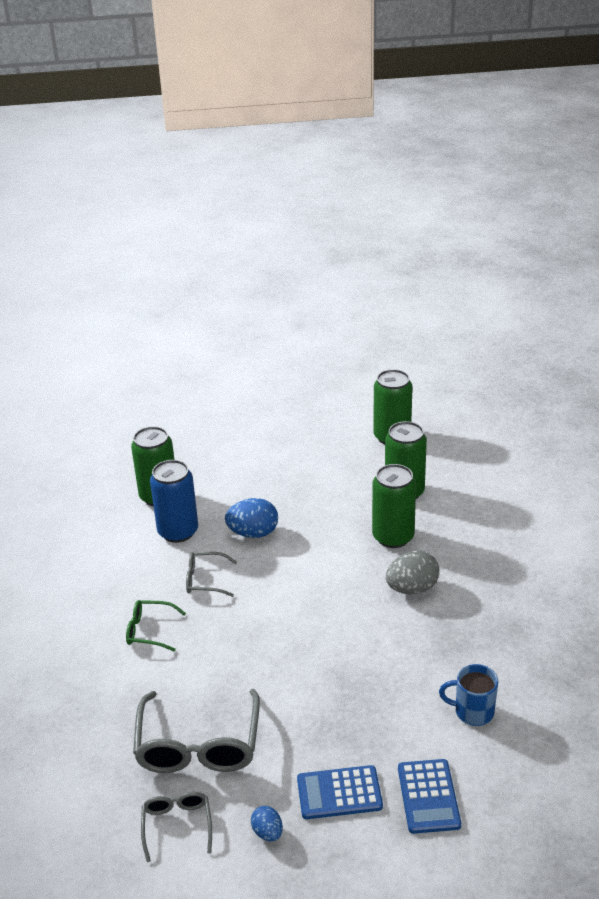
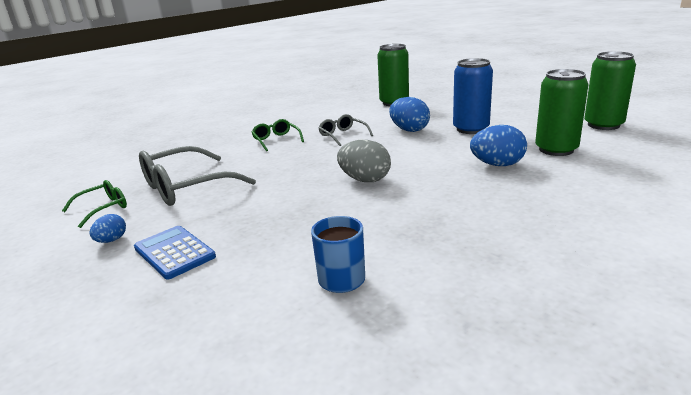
camera: 55 degrees right, 10 degrees down
grey glasses [141,792,212,862] -> green glasses [62,180,127,228]
blue can [150,460,198,543] -> blue can moved to [453,58,493,134]
green can [372,464,416,548] -> blue egg [470,125,527,166]
grey egg [386,551,440,594] -> grey egg moved to [337,140,391,182]
blue calculator [398,759,461,834] -> none

